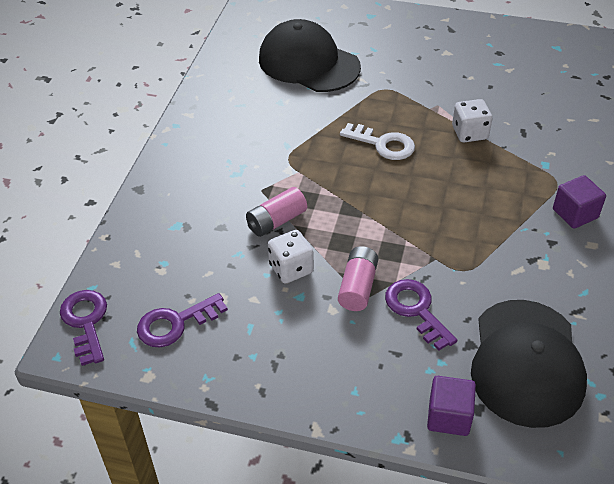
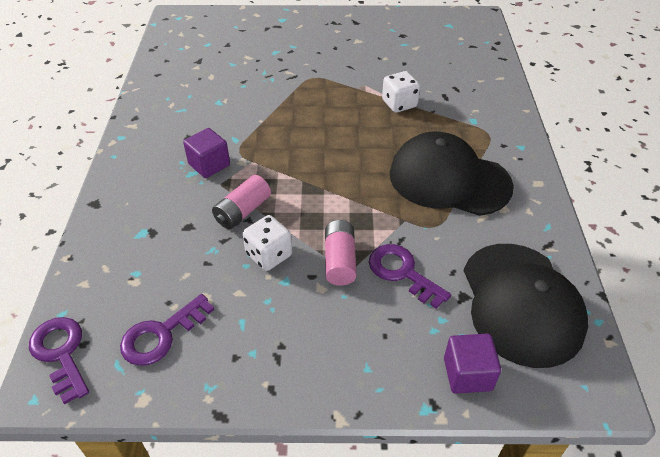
camera: 15 degrees left, 0 degrees up
black cap [259,19,361,92] -> black cap moved to [390,132,514,216]
white key [340,123,415,160] -> none
purple cube [553,175,606,229] -> purple cube moved to [183,128,230,178]

